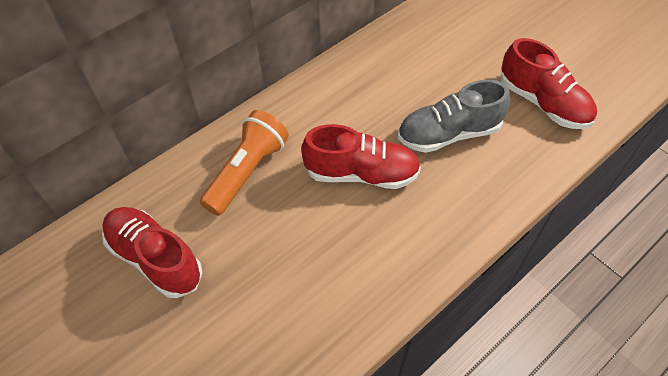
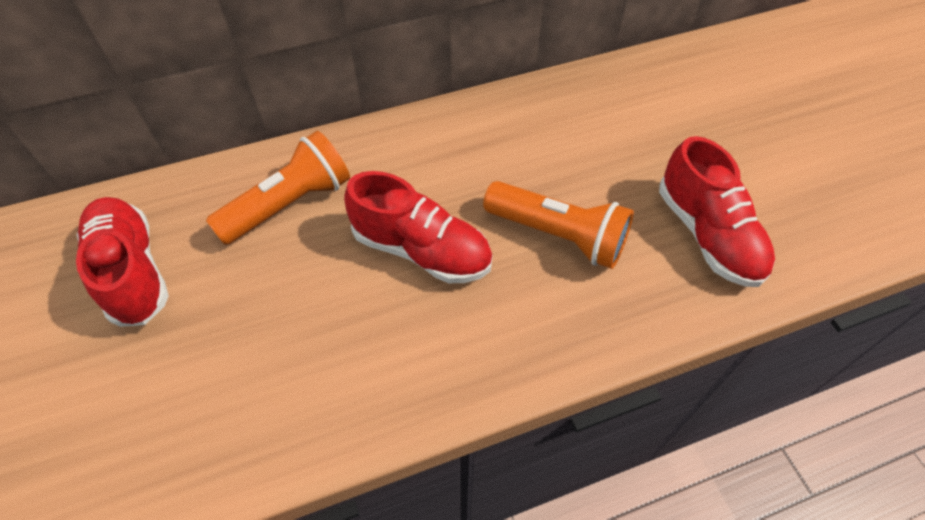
camera: 20 degrees right, 0 degrees up
grey shoe [398,80,510,153] -> orange flashlight [483,181,634,269]

